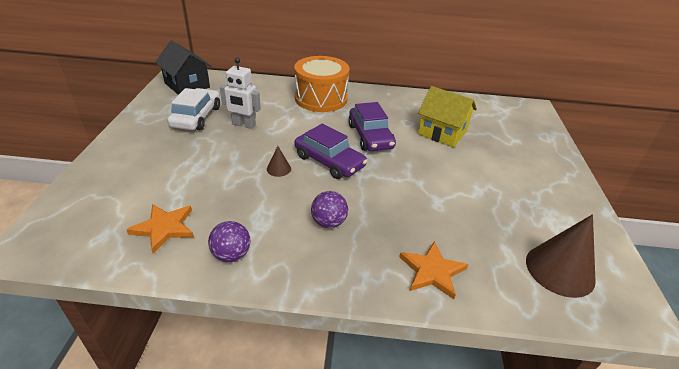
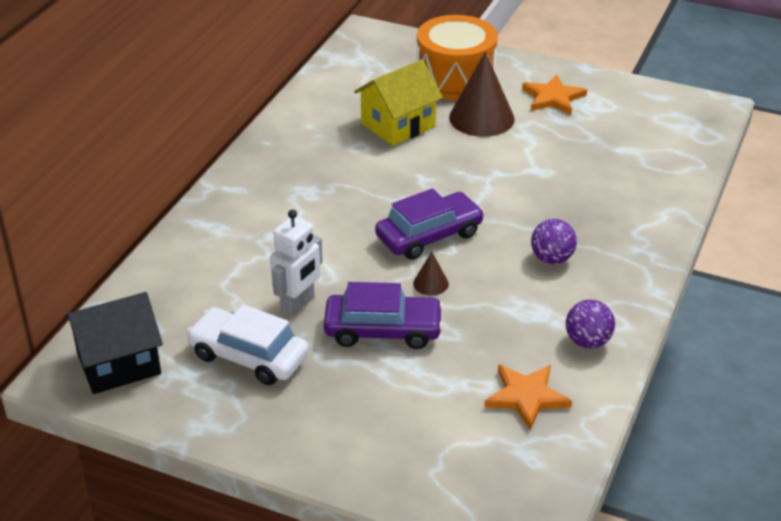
camera: 70 degrees left, 0 degrees up
orange drum [294,56,349,112] -> orange drum moved to [417,15,498,100]
purple car [348,102,396,151] -> purple car moved to [324,282,443,349]
orange star [399,241,468,299] -> orange star moved to [522,74,587,115]
brown cone [526,214,596,298] -> brown cone moved to [449,51,515,137]

